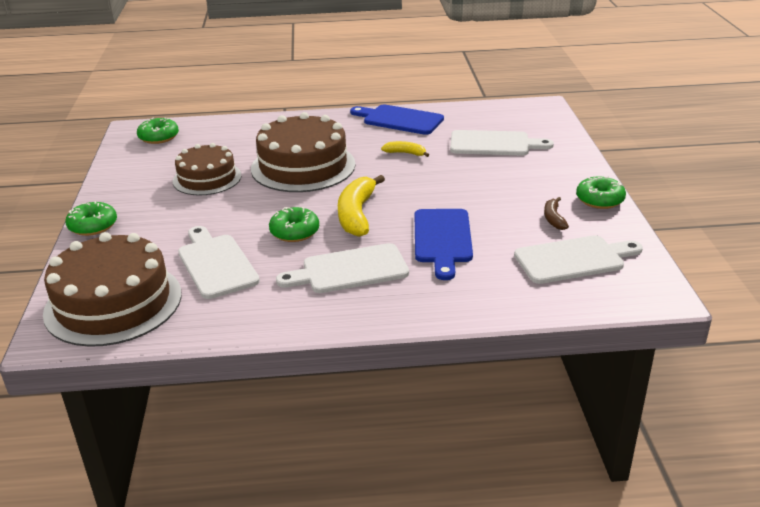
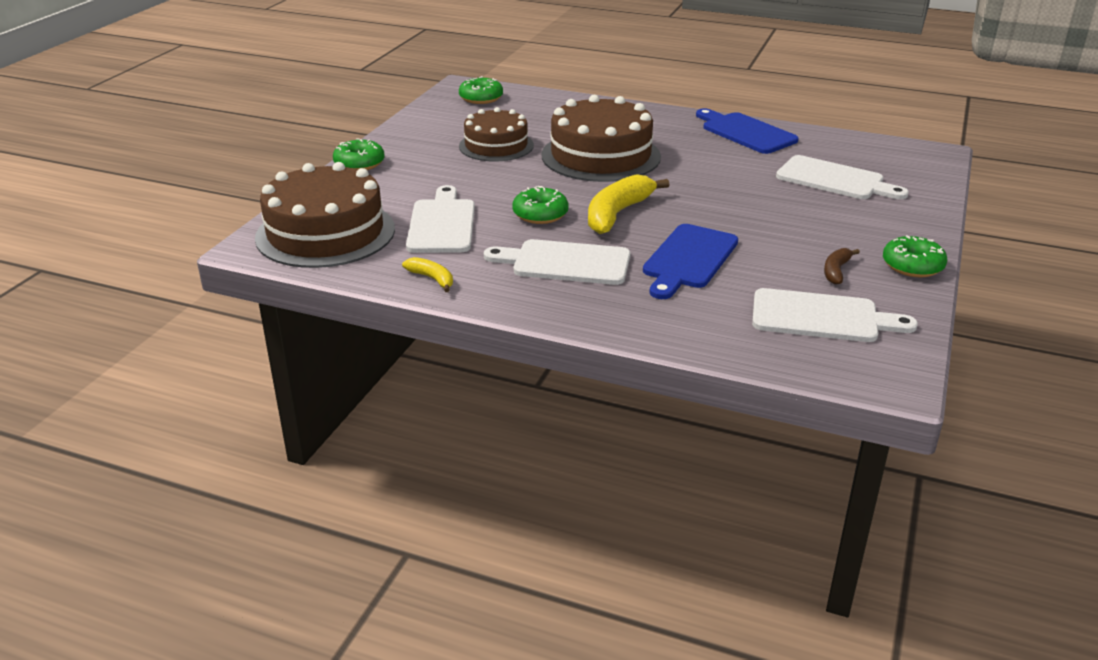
camera: 25 degrees right, 0 degrees up
yellow banana [381,141,429,157] -> yellow banana moved to [402,257,453,292]

